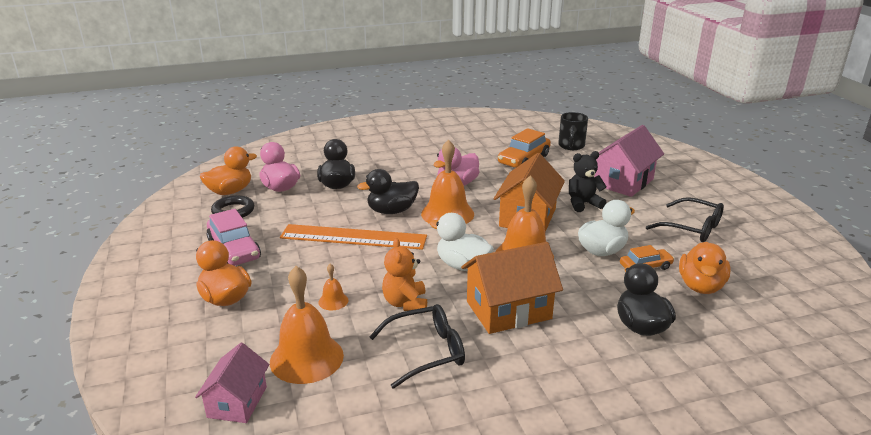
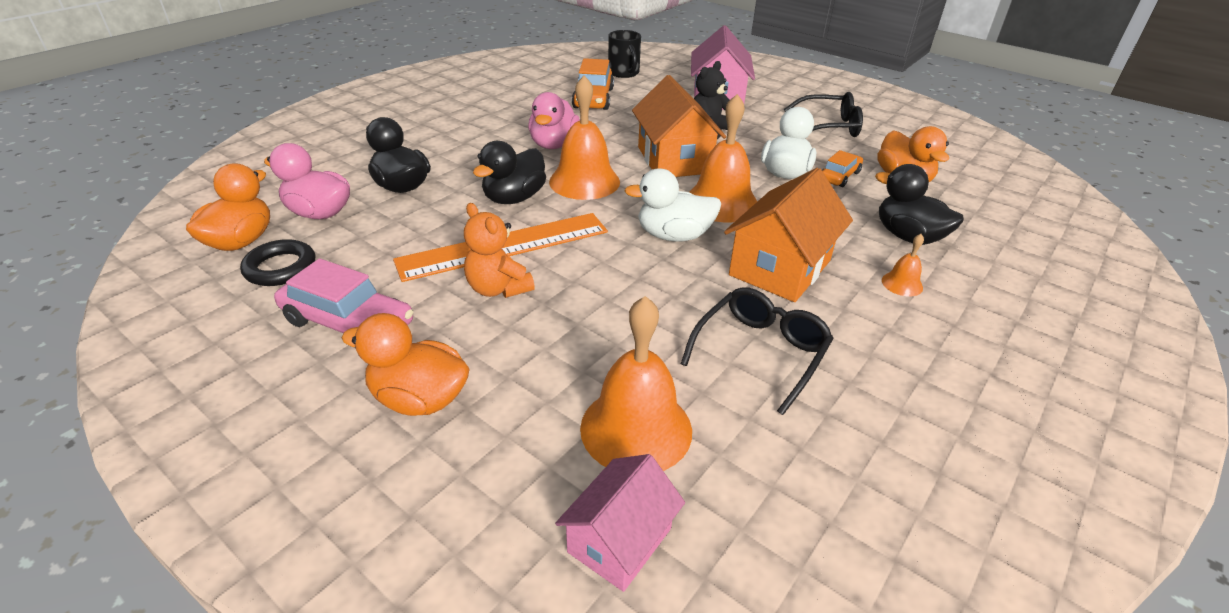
camera: 35 degrees left, 10 degrees up
pink house [195,343,270,423] -> pink house turned 60 degrees clockwise [555,454,685,592]
orange bell [318,264,348,311] -> orange bell moved to [882,234,924,296]
orange teddy bear [382,238,427,311] -> orange teddy bear moved to [464,203,535,298]

